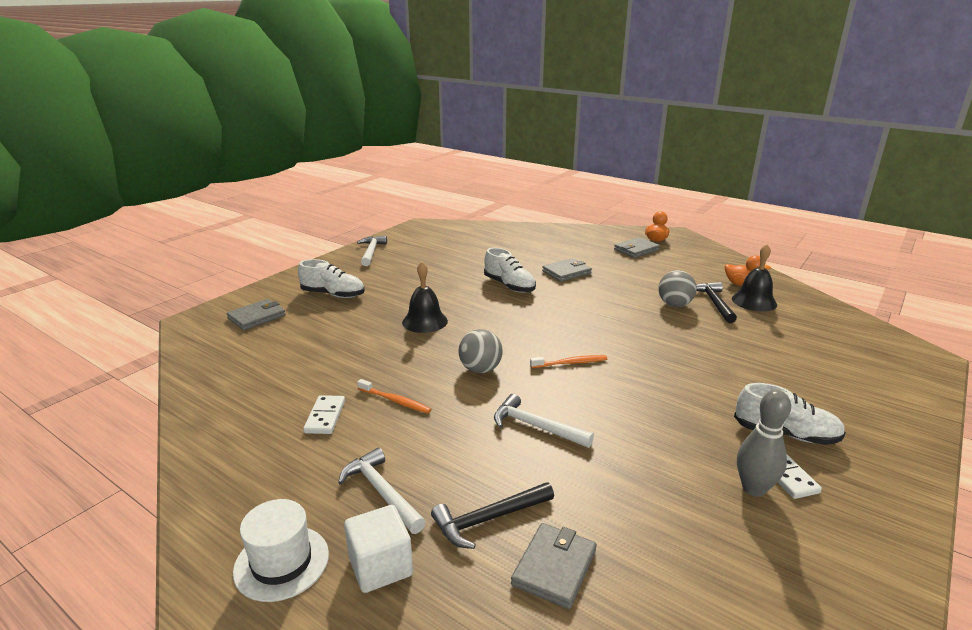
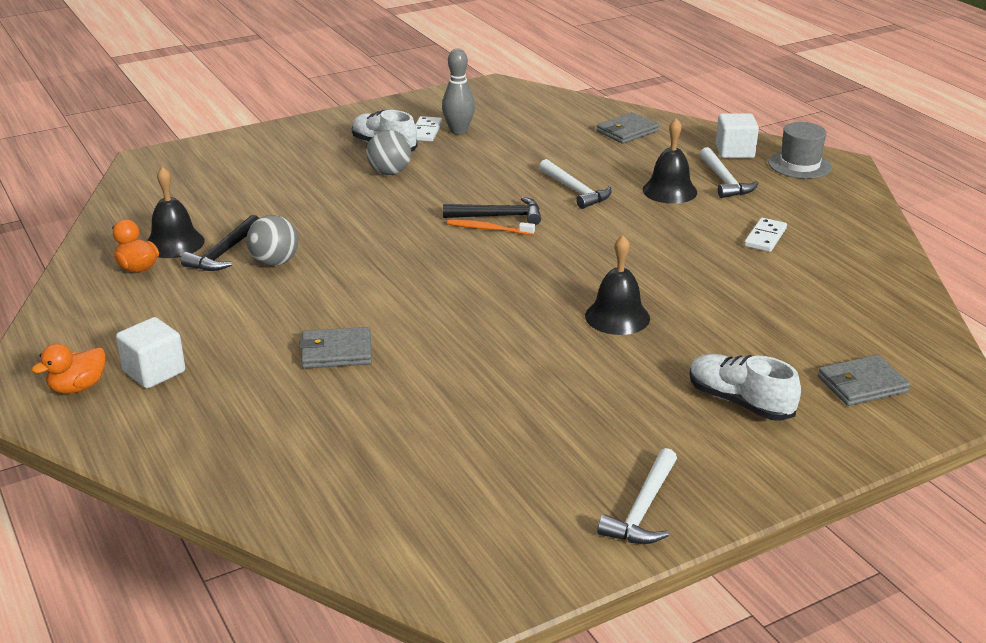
camera: 155 degrees left, 5 degrees up
white hat [233,499,329,602] -> grey hat [768,122,832,179]
orange toothbrush [357,379,431,413] -> none
black hammer [431,482,554,549] -> black hammer moved to [443,197,541,225]
grey ball [458,329,503,373] -> grey ball moved to [366,130,411,175]
white shoe [484,247,536,293] -> none
grey wallet [614,237,660,258] -> white cube [116,317,185,388]
none -> black bell [642,118,697,204]

